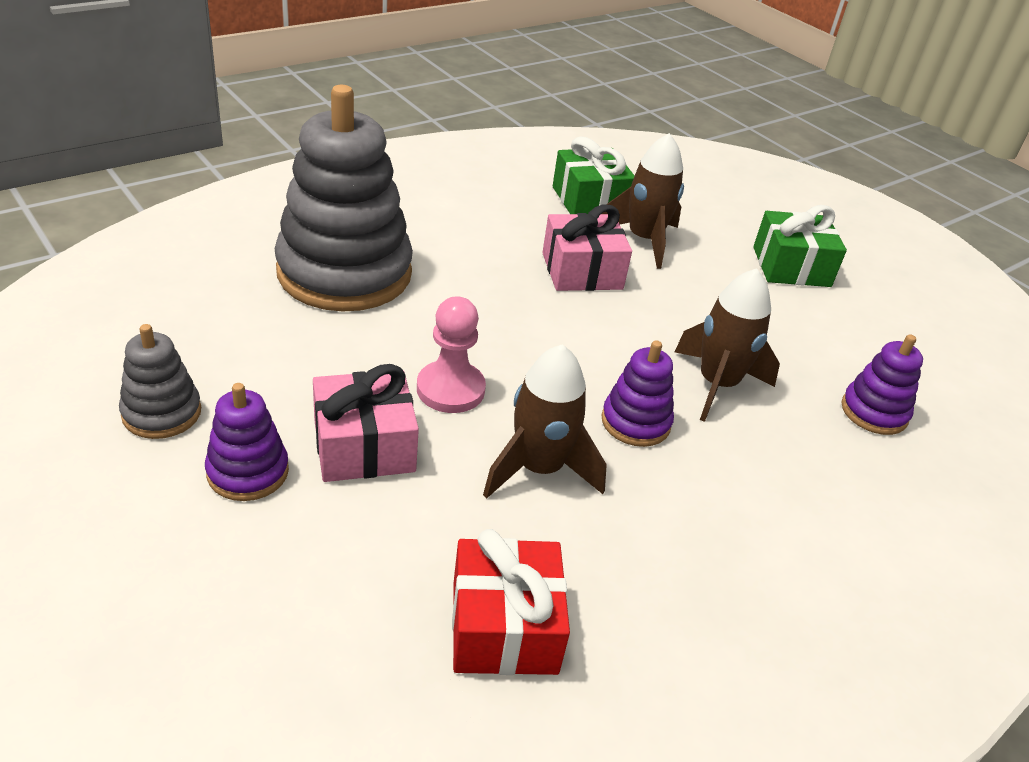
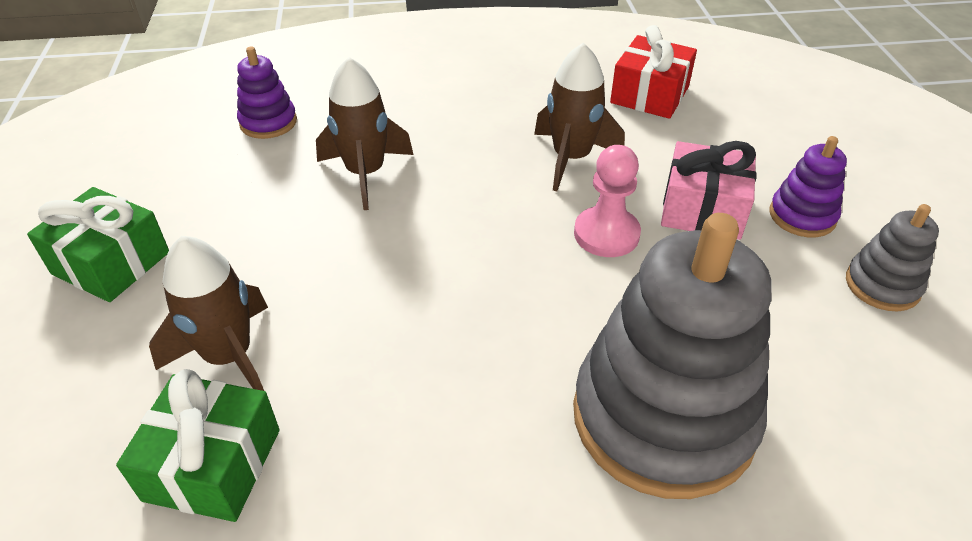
camera: 145 degrees left, 5 degrees up
pink gift [542,204,632,291] -> none
purple stacking toy [602,340,674,447] -> none

